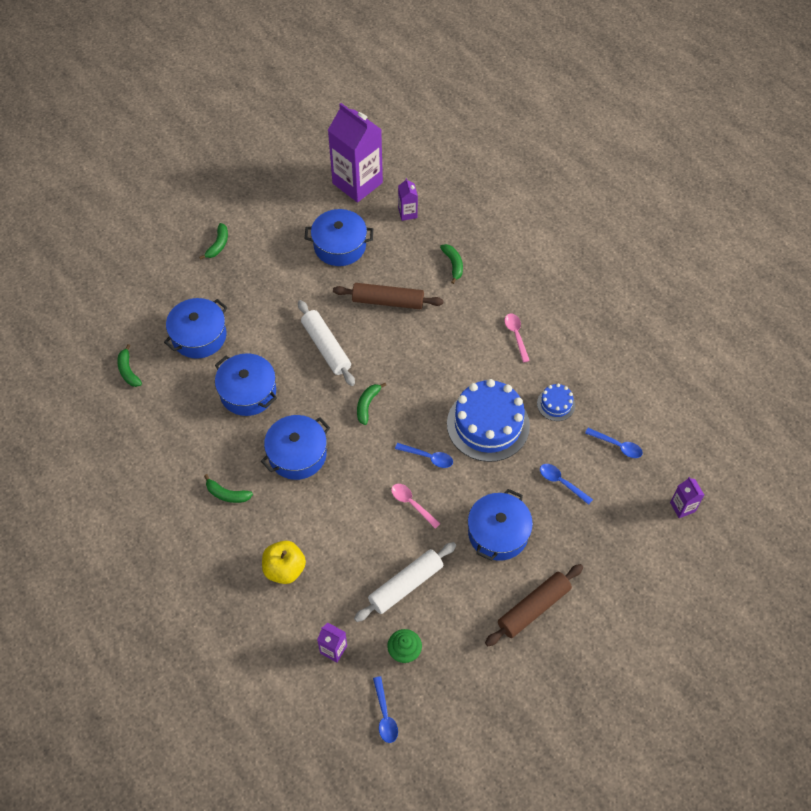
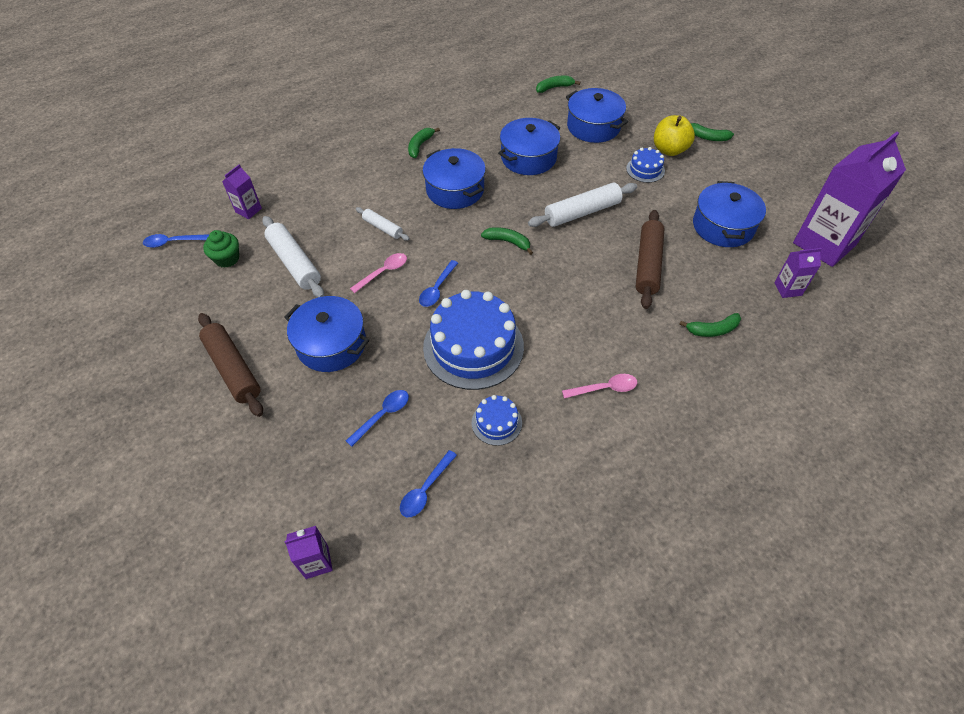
camera: 95 degrees right, 5 degrees down
yellow apple [262,541,306,584] -> yellow apple moved to [654,115,695,156]
none -> white rolling pin [356,207,410,241]
none -> blue cake [626,147,665,183]

